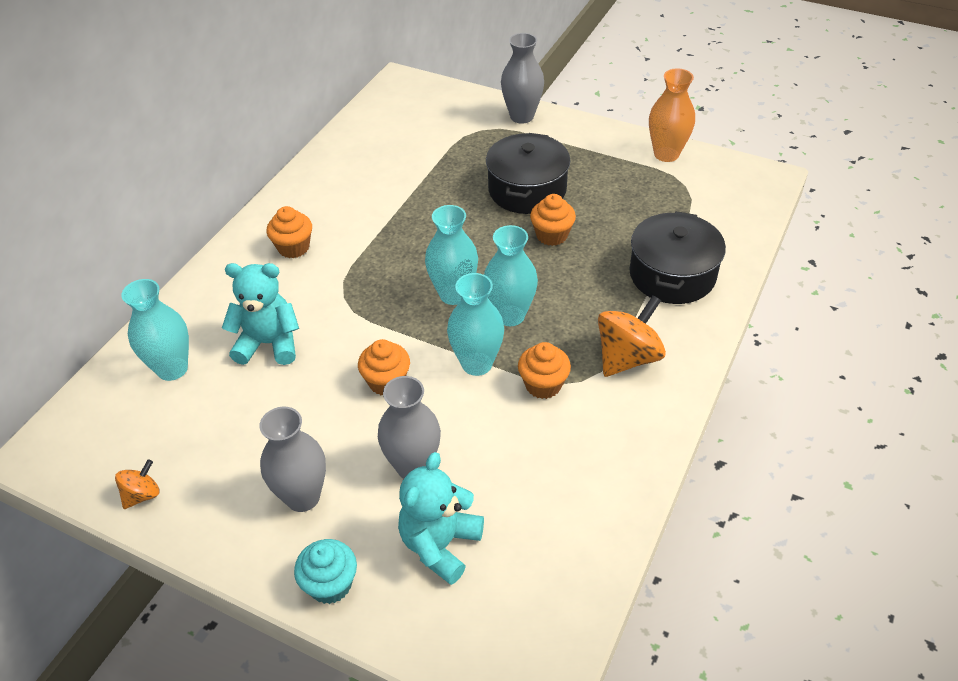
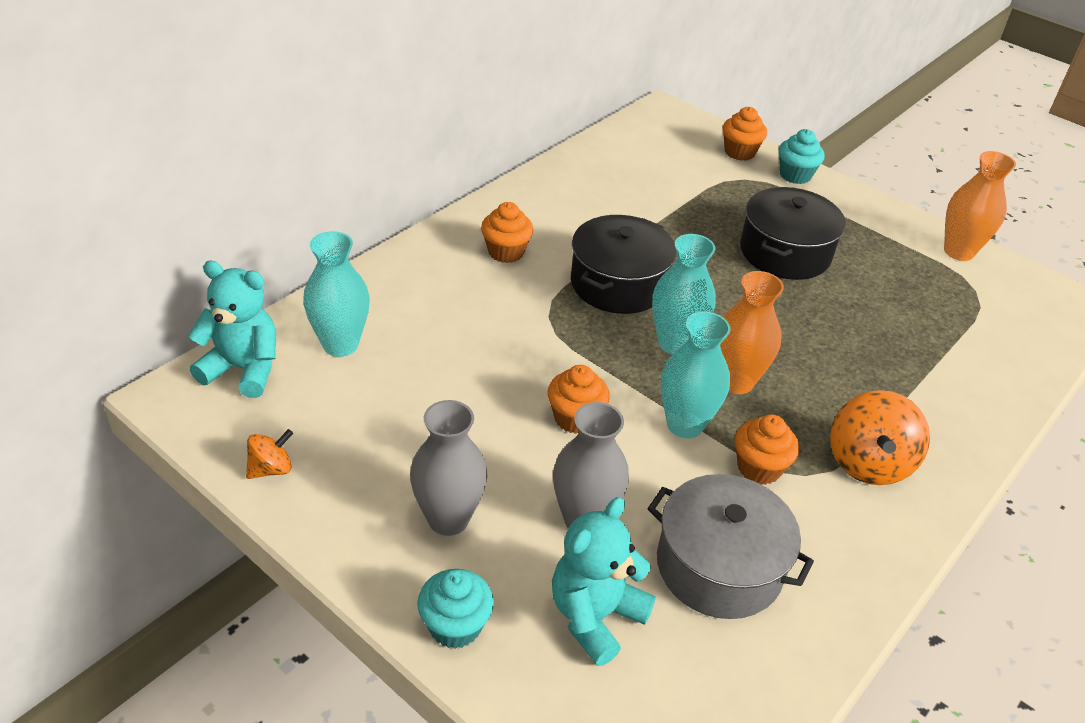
camera: 10 degrees right, 5 degrees down
turquoise teddy bear [222,263,299,365] -> turquoise teddy bear moved to [188,261,276,398]
turquoise vase [484,225,538,326] -> orange vase [720,271,784,394]
grey vase [501,33,544,124] -> turquoise cupcake [779,129,825,184]
orange cupcake [530,194,576,246] -> orange cupcake moved to [723,107,767,161]
orange spinning top [598,295,666,377] -> orange spinning top turned 135 degrees clockwise [830,390,930,485]
black pot [629,211,726,304] -> black pot moved to [571,215,676,314]
none -> grey pot [647,474,814,619]

